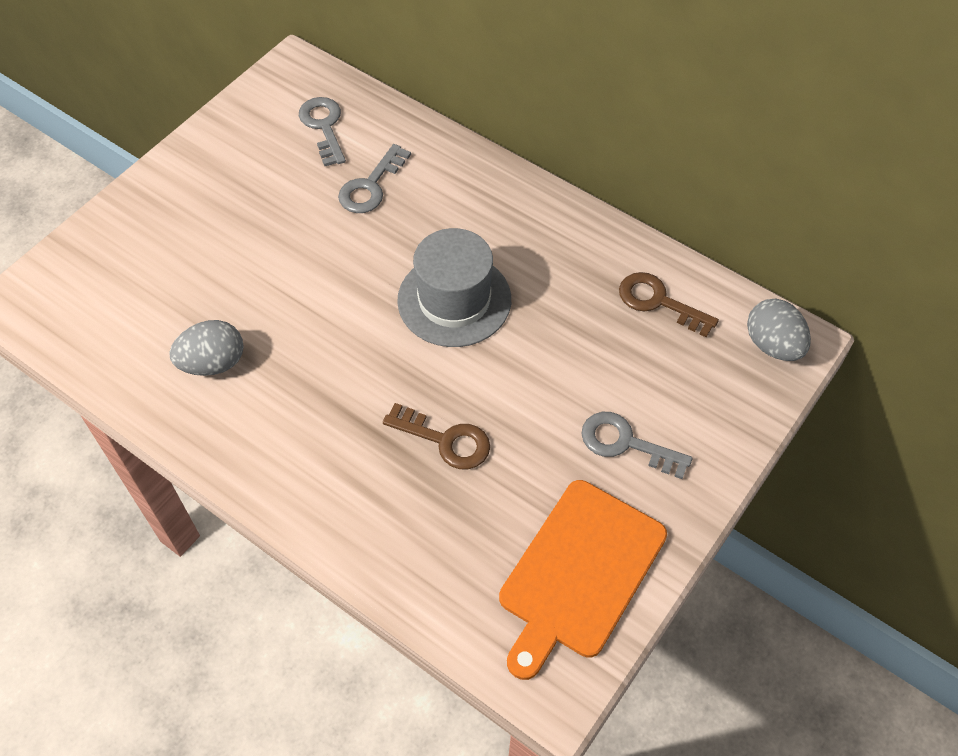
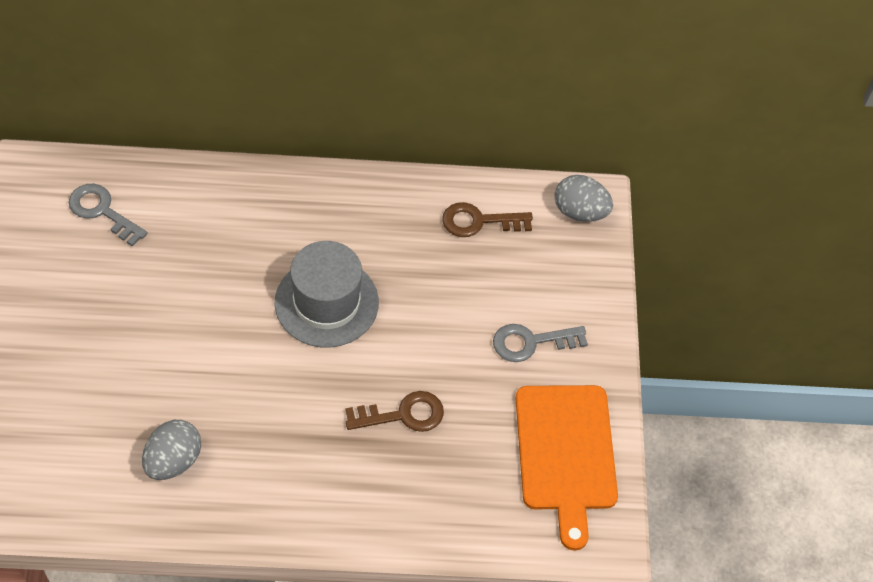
camera: 40 degrees left, 0 degrees up
grey key [338,144,411,213] -> none

